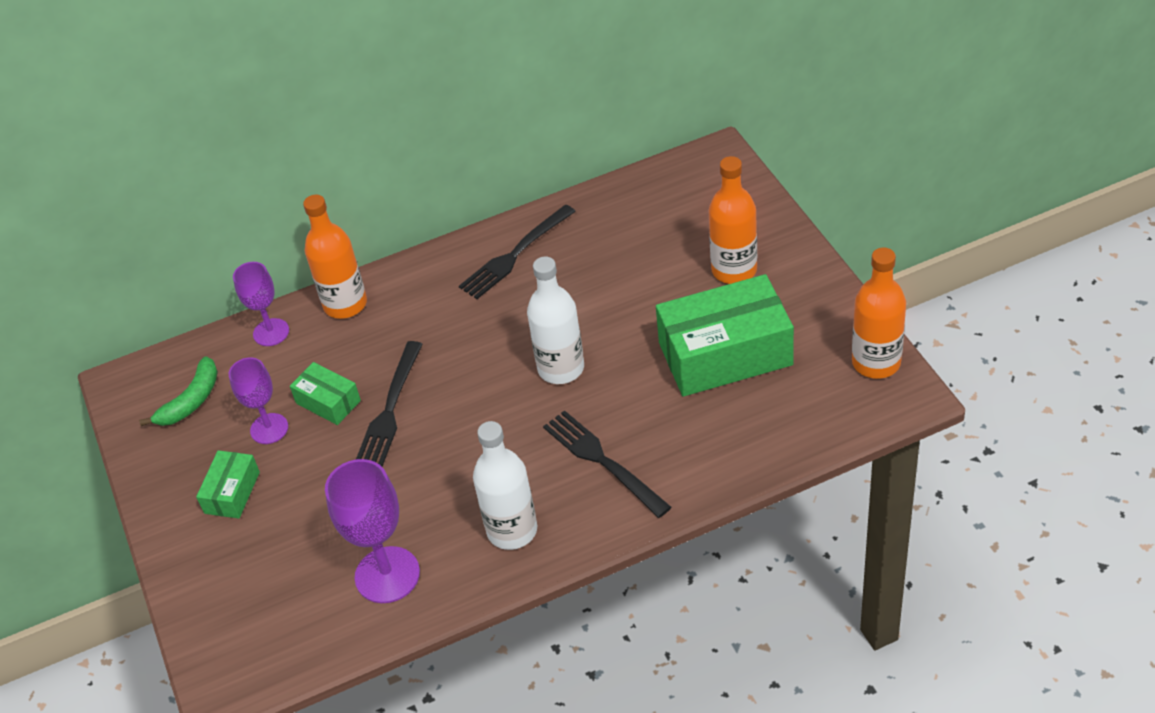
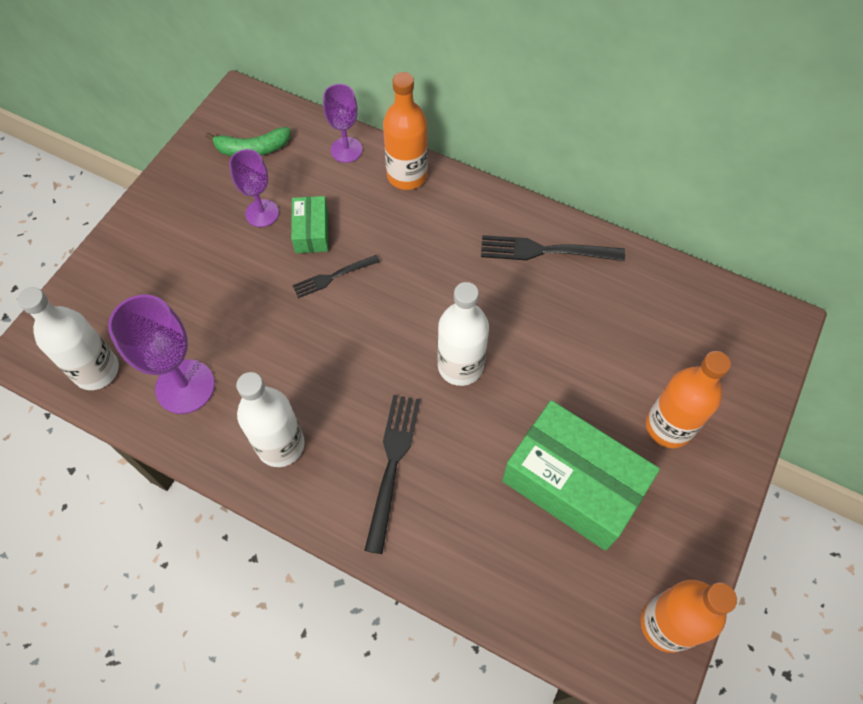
camera: 45 degrees right, 15 degrees up
green box [196,450,260,519] -> none
black fork [356,341,423,466] -> black fork [292,255,380,298], size x0.62
none -> white bottle [18,287,119,390]

